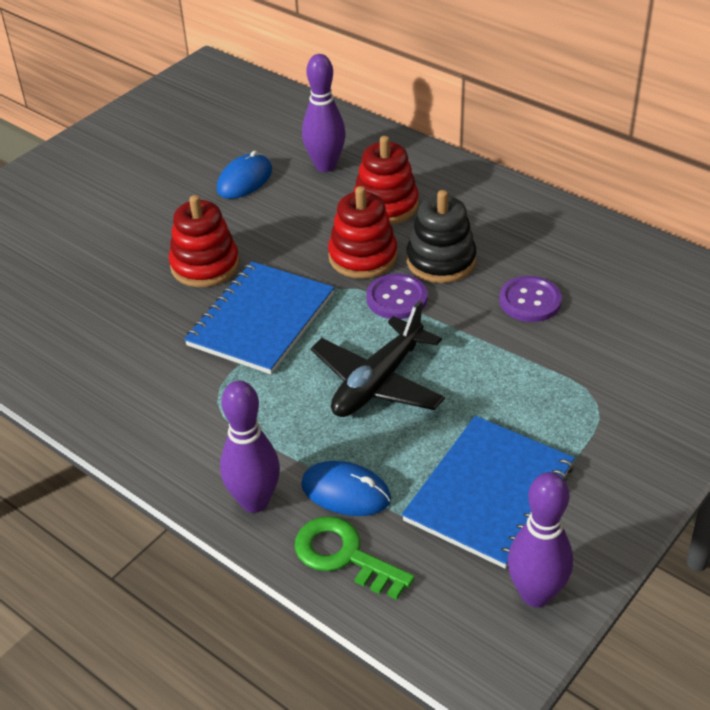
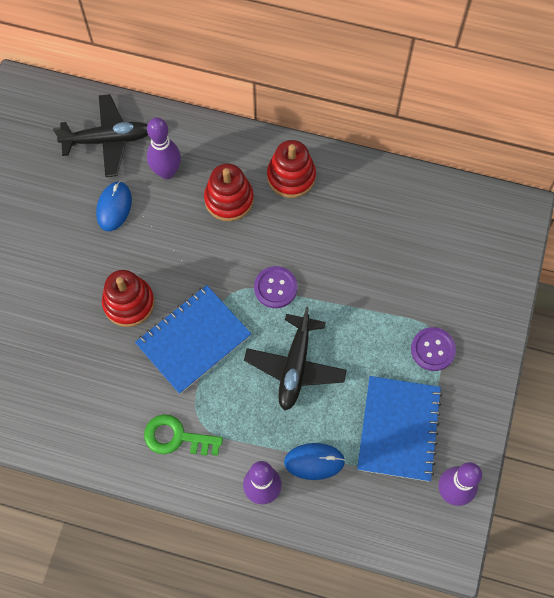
camera: 25 degrees left, 25 degrees up
blue notebook [184,261,334,374] -> blue notebook turned 45 degrees clockwise [135,285,251,394]
green key [295,516,415,600] -> green key moved to [144,414,223,456]
red stacking toy [328,186,398,279] -> red stacking toy moved to [267,140,316,198]
black stacking toy [406,190,477,283] -> none
purple button [499,276,562,322] -> purple button moved to [411,327,456,371]
none -> black plane [53,94,148,177]

